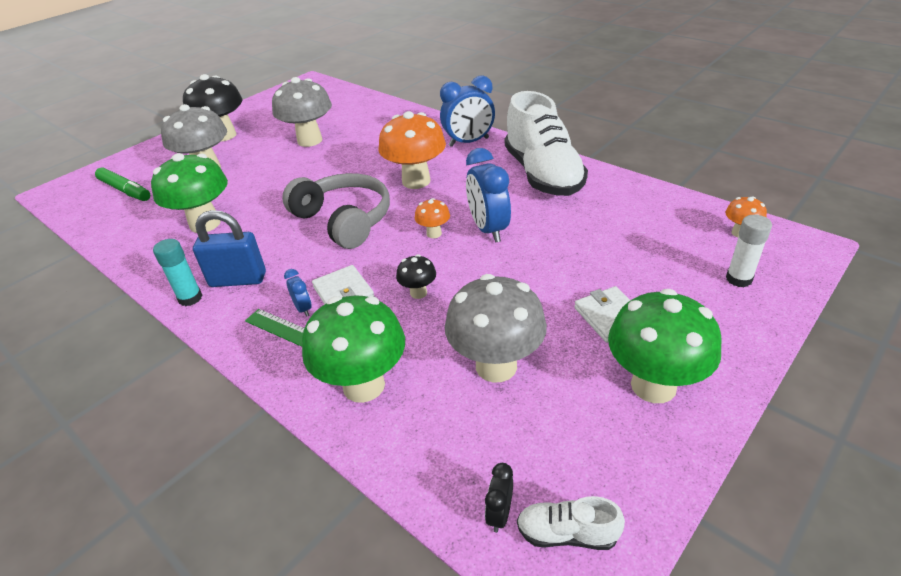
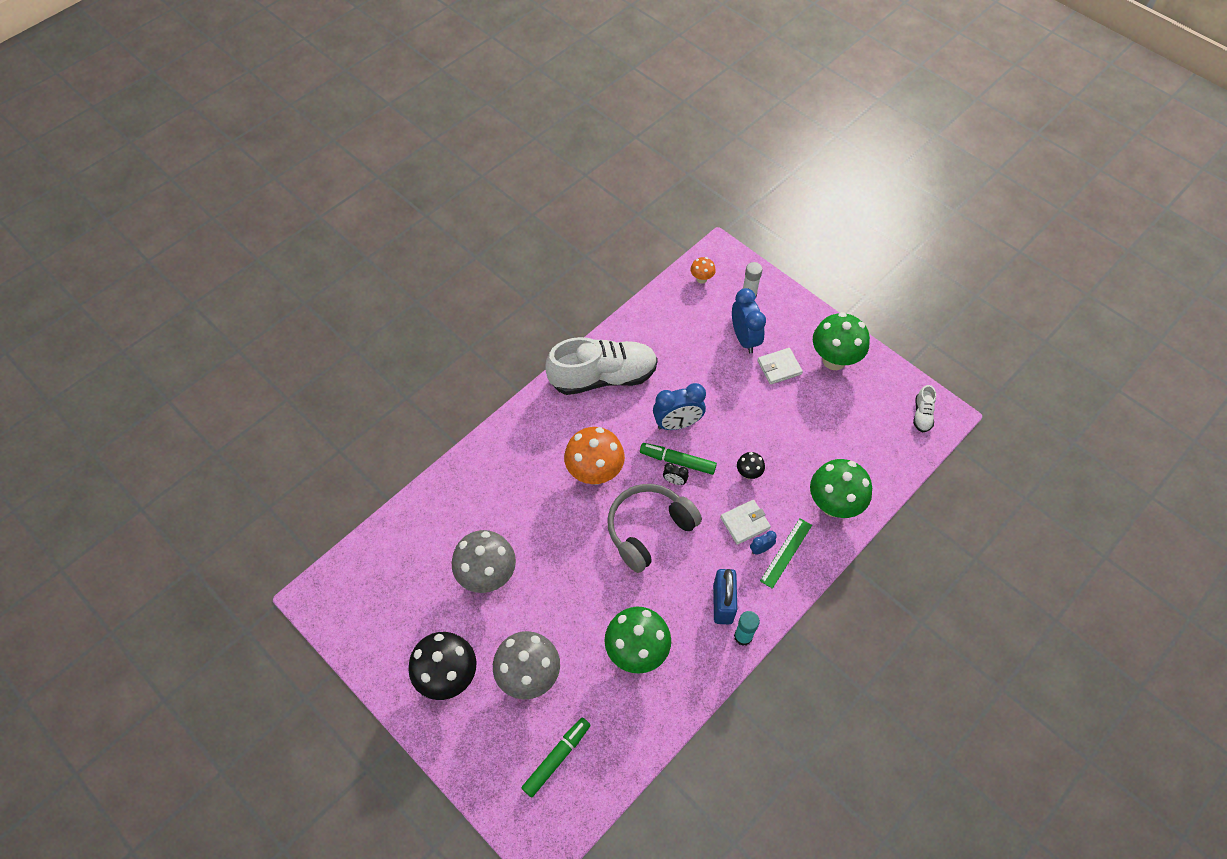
camera: 90 degrees left, 20 degrees up
orange mushroom [415,198,450,238] -> green marker [640,443,717,475]
blue clock [440,75,495,147] -> blue clock moved to [732,288,766,353]
grey mushroom [445,274,547,382] -> none
black clock [485,463,513,533] -> black clock moved to [663,463,688,485]

